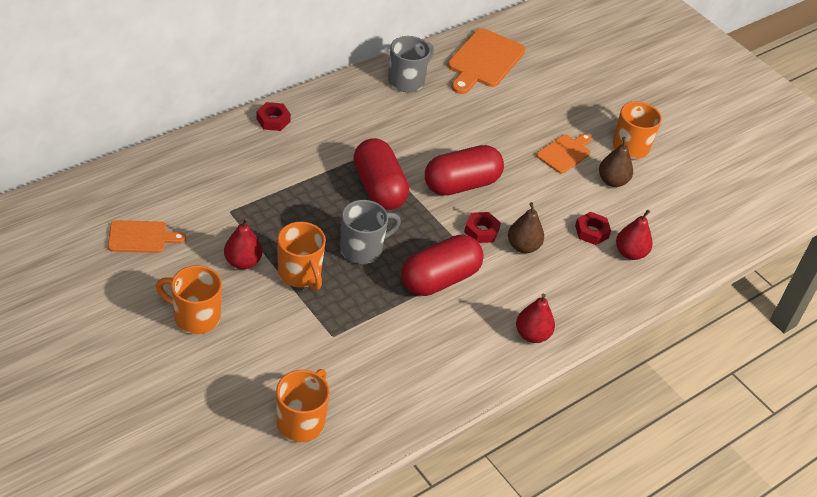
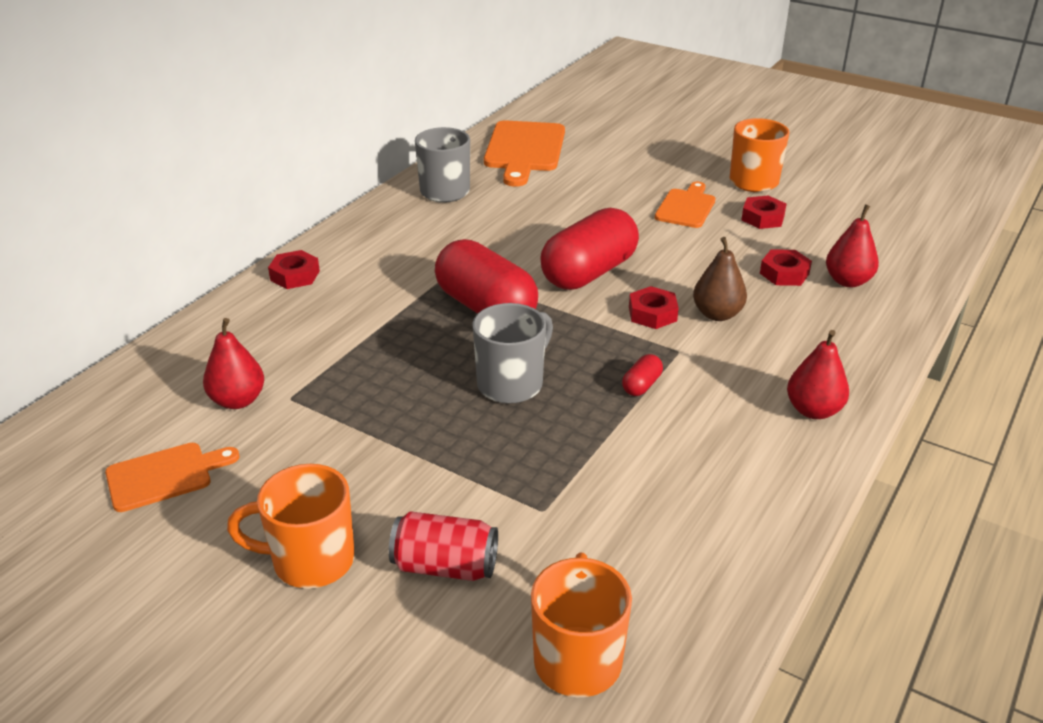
camera: 15 degrees left, 10 degrees down
red pear [224,218,262,269] -> red pear moved to [203,318,264,409]
orange mug [277,222,326,290] -> none
red capsule [401,235,484,296] -> red capsule [622,354,663,396], size x0.40
brown pear [599,137,633,187] -> red nut [741,196,786,229]
none -> red can [389,511,498,581]

